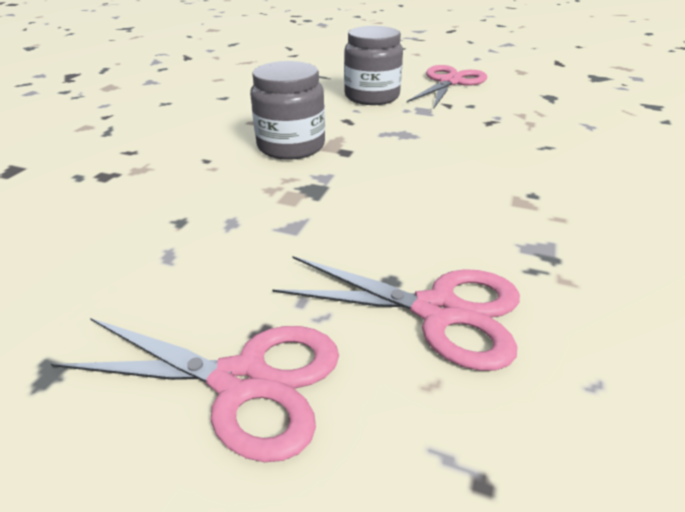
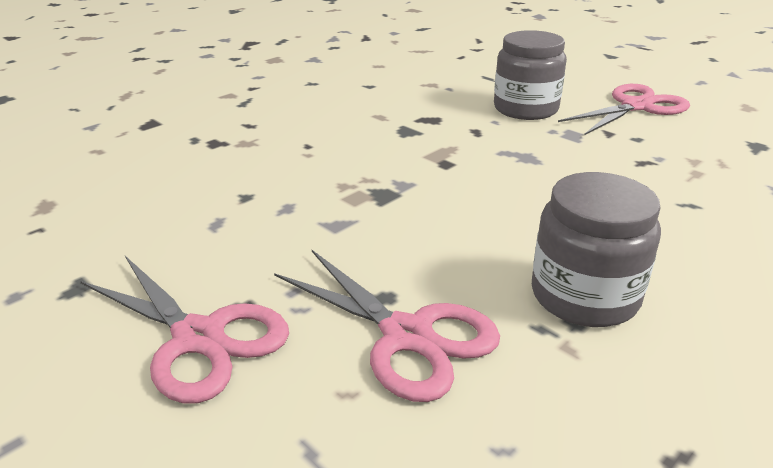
camera: 25 degrees right, 5 degrees down
grey jar [250,61,325,160] -> grey jar moved to [532,172,661,327]

